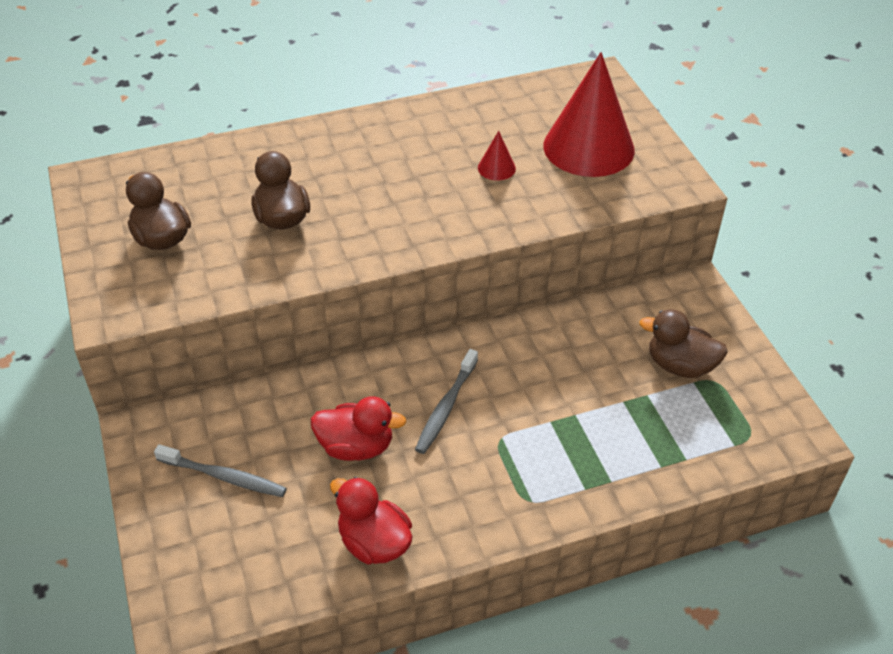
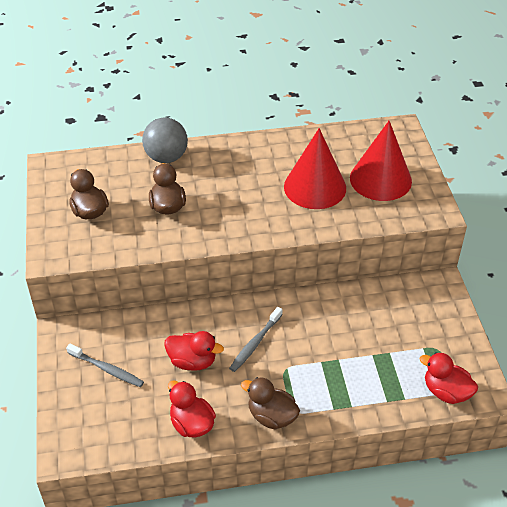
camera: 10 degrees right, 0 degrees up
red cone [478,131,516,181] -> red cone [284,128,346,209], size x2.44
brown duck [639,309,728,378] -> brown duck moved to [241,377,300,429]
none -> grey ball [142,117,188,163]
none -> red duck [419,352,478,404]

